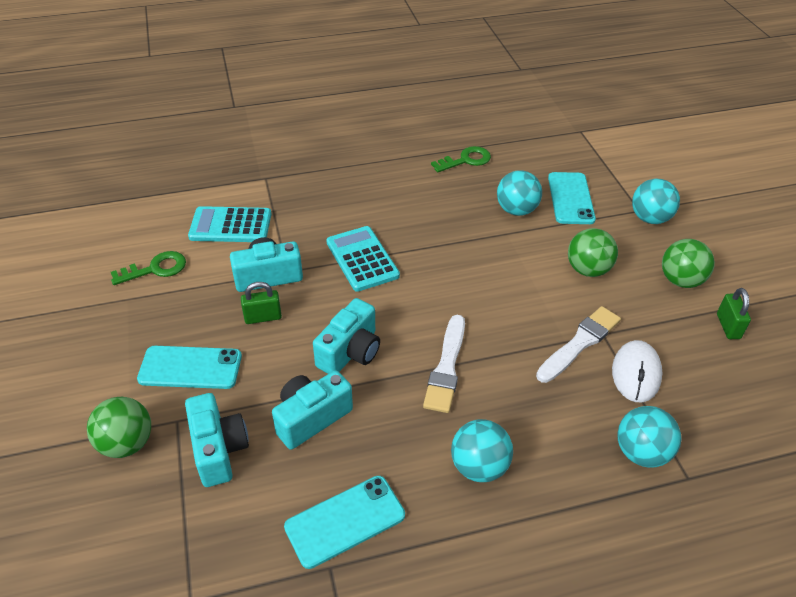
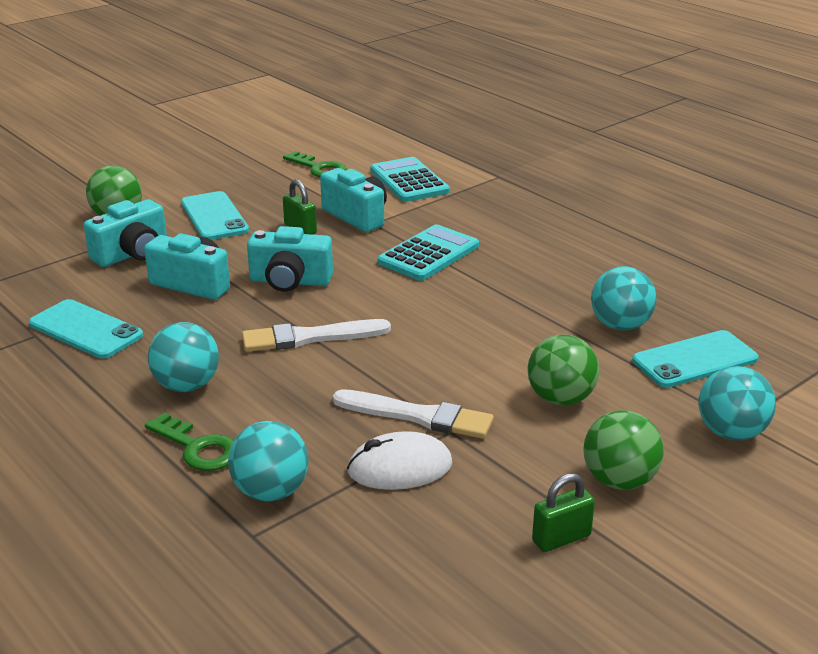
camera: 65 degrees right, 15 degrees down
green key [431,146,491,173] -> green key moved to [145,413,234,471]

